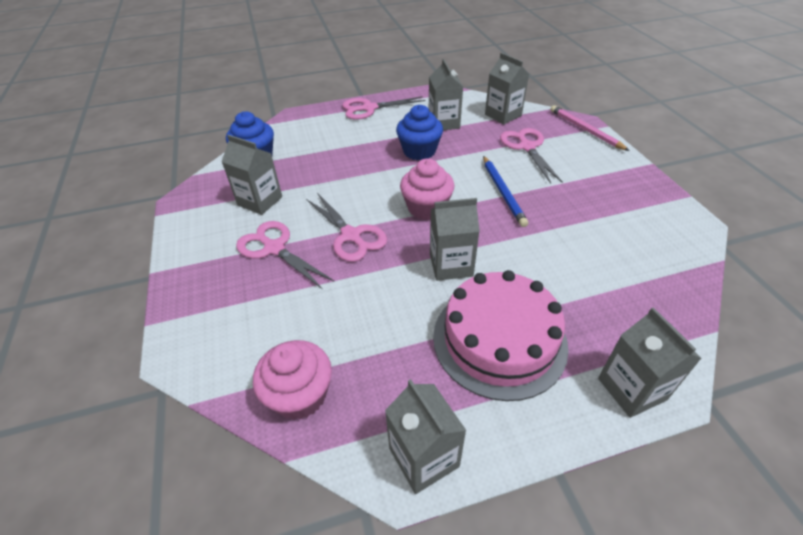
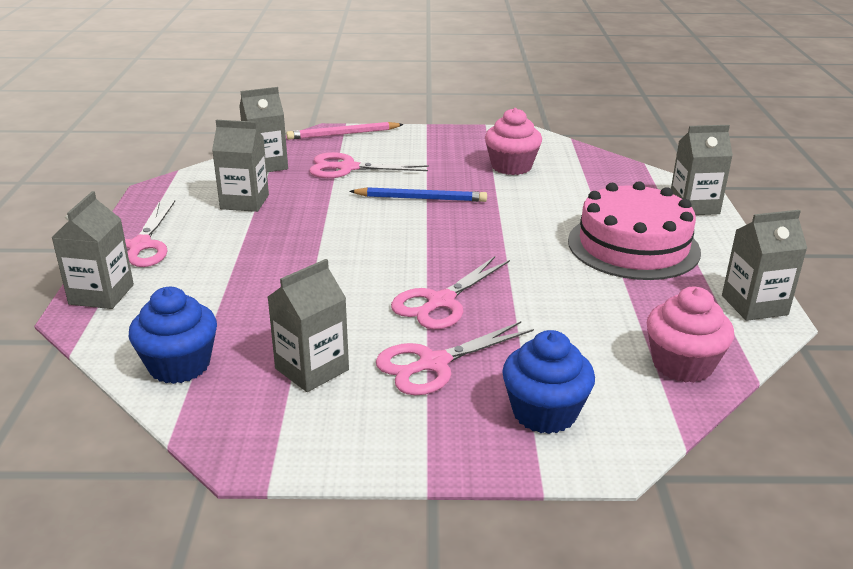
camera: 75 degrees left, 15 degrees down
pink scissors [306,193,387,262] -> pink scissors turned 150 degrees clockwise [391,256,510,329]
blue cupcake [396,105,443,160] -> blue cupcake moved to [502,330,595,434]
pink cupcake [400,158,454,220] -> pink cupcake moved to [485,108,542,175]
grey carton [430,198,480,281] -> grey carton moved to [51,191,134,309]

